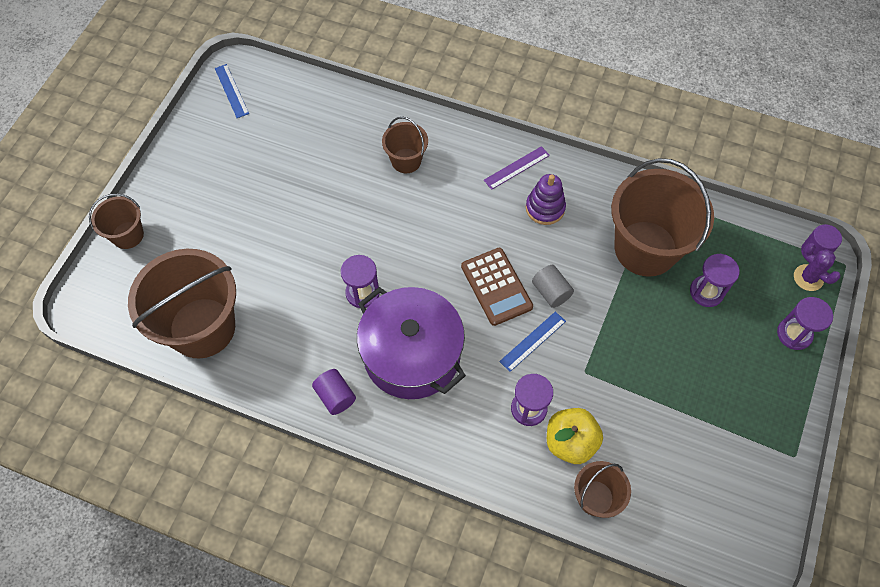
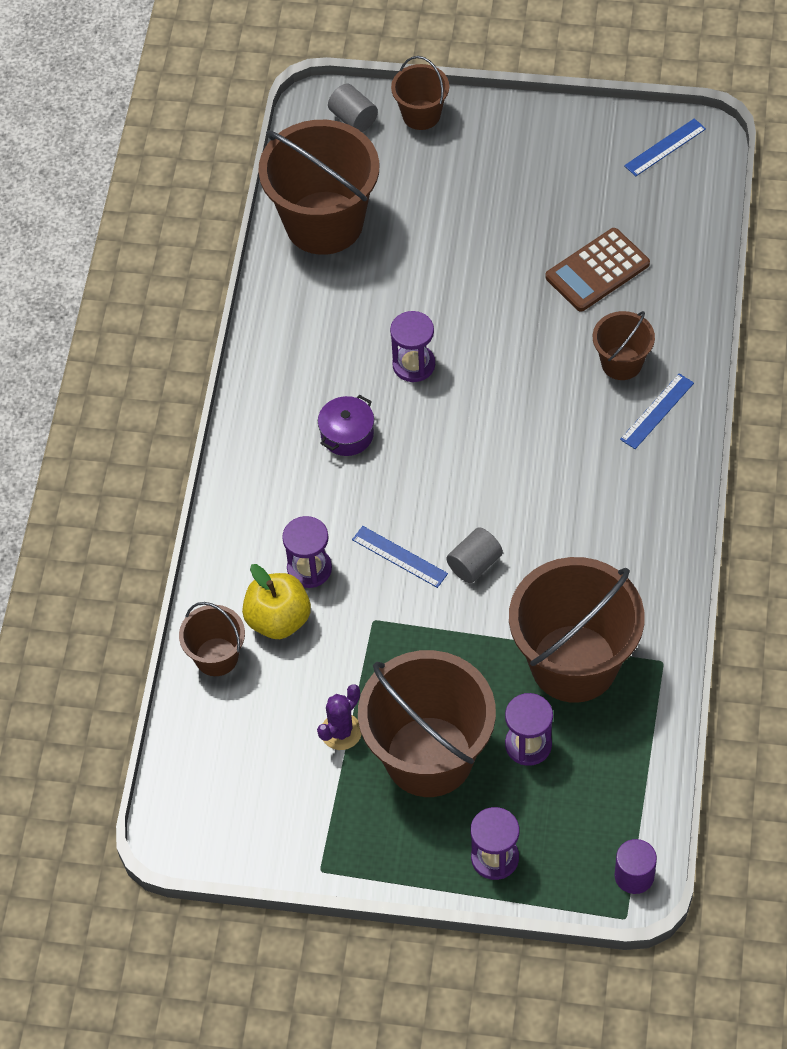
camera: 80 degrees right, 5 degrees down
purple cylinder [312,369,356,415] -> none
purple pot [357,287,466,399] -> purple pot [318,395,374,456], size x0.44
brown calculator [461,248,533,326] -> brown calculator moved to [545,228,650,312]
purple ruler [484,146,550,190] -> none
purple stacking toy [526,174,566,225] -> none
purple cactus [794,243,840,291] -> purple cactus moved to [317,684,362,750]
none -> grey cylinder [328,84,378,132]
none -> brown bucket [358,650,496,797]
none -> blue ruler [620,374,694,449]

